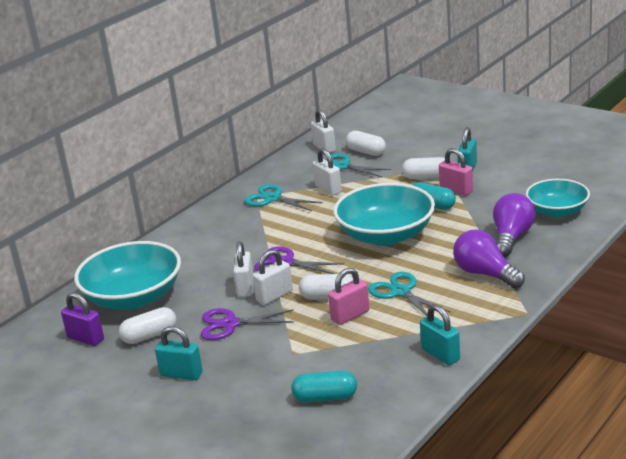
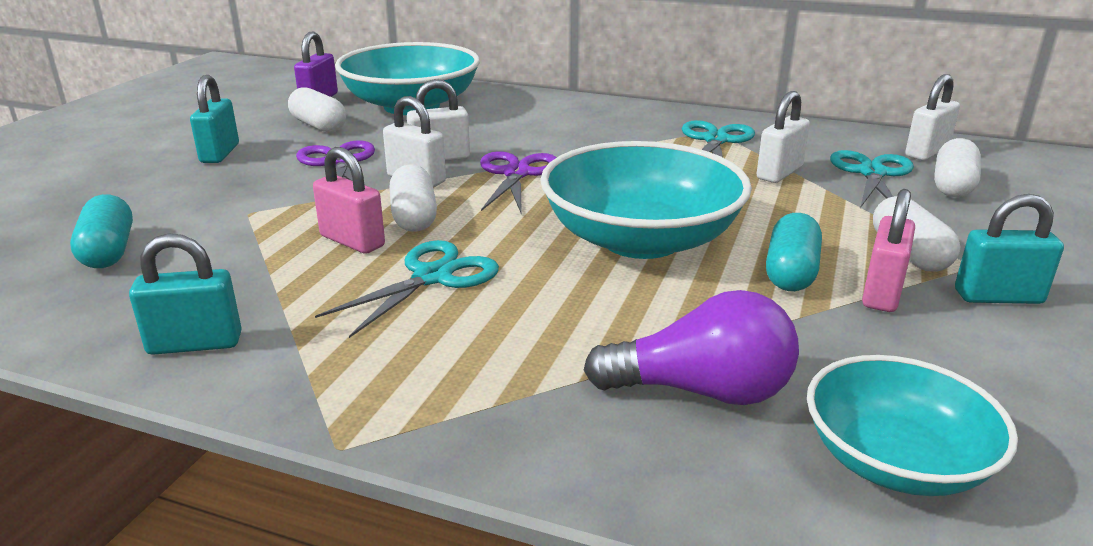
camera: 70 degrees right, 0 degrees up
turquoise padlock [420,304,460,365] -> turquoise padlock turned 45 degrees clockwise [129,234,242,355]
purple light bulb [453,229,525,288] -> none

